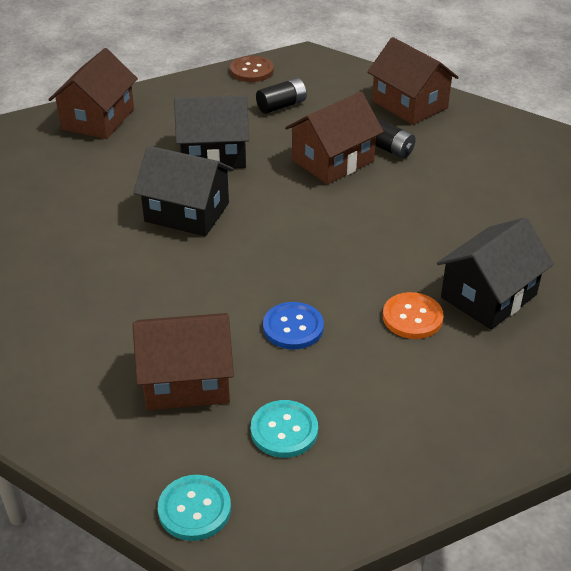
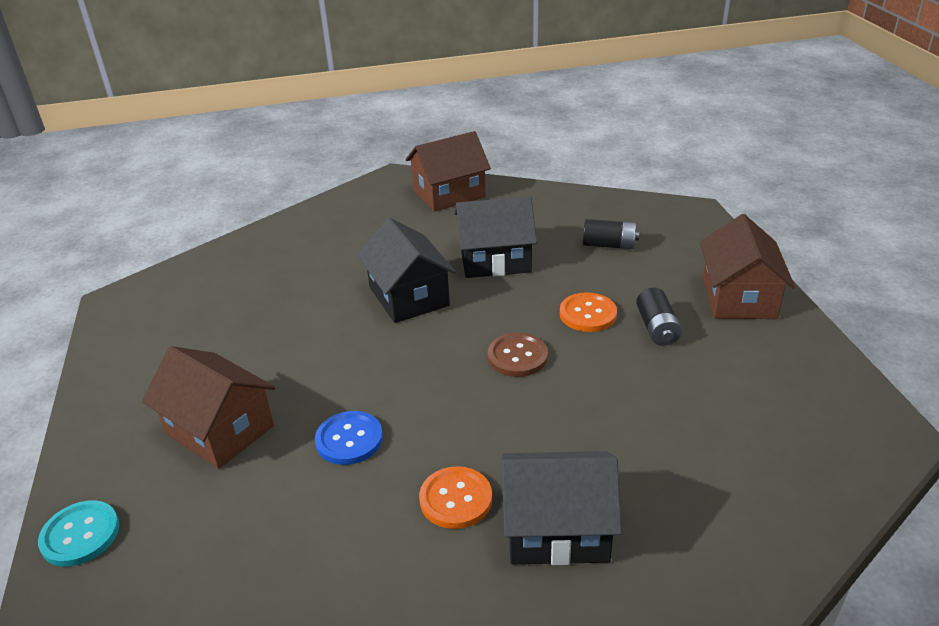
camera: 45 degrees right, 5 degrees down
black house [174,95,249,168] -> black house turned 45 degrees counterclockwise [455,197,537,278]
brown button [230,56,274,82] -> brown button moved to [488,333,548,377]
turquoise button [251,400,318,458] -> none
brown house [285,92,384,184] -> orange button [560,292,617,332]

